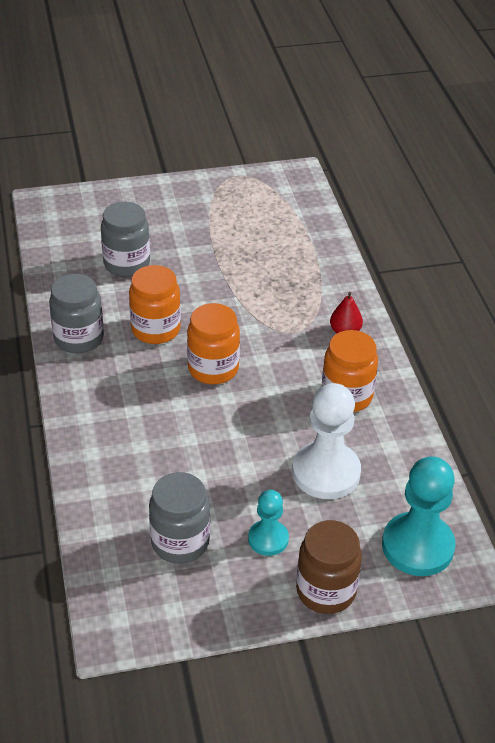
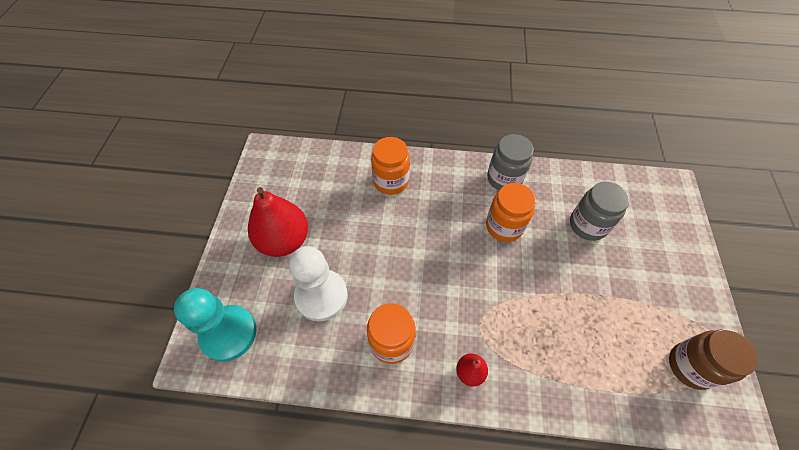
camera: 110 degrees right, 15 degrees up
grey jar [149,472,210,564] -> none
orange jar [187,303,240,384] -> orange jar moved to [371,137,410,195]
turquoise pawn [248,490,289,556] -> red pear [248,187,308,257]
brown jar [296,520,362,614] -> brown jar moved to [669,329,758,390]

